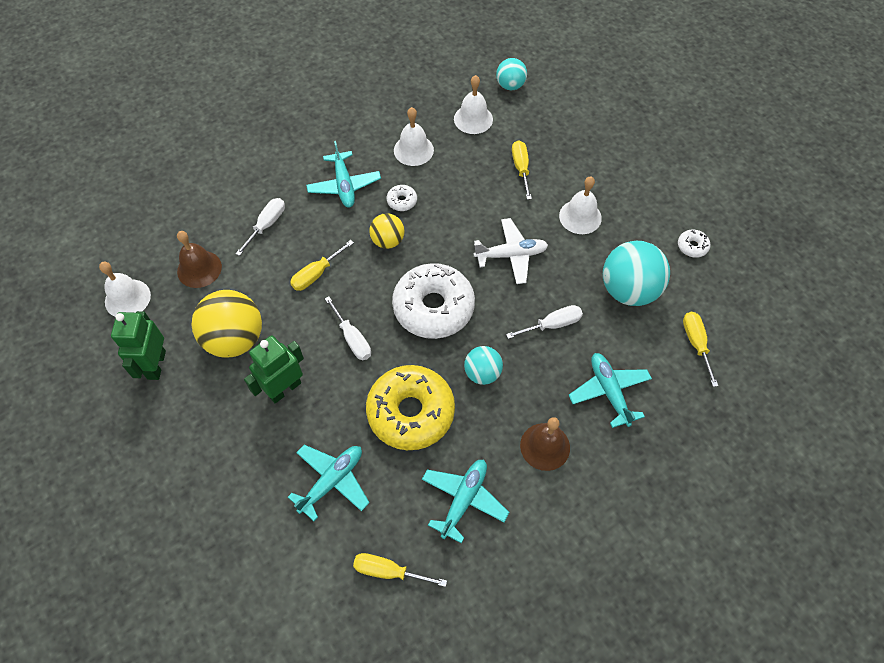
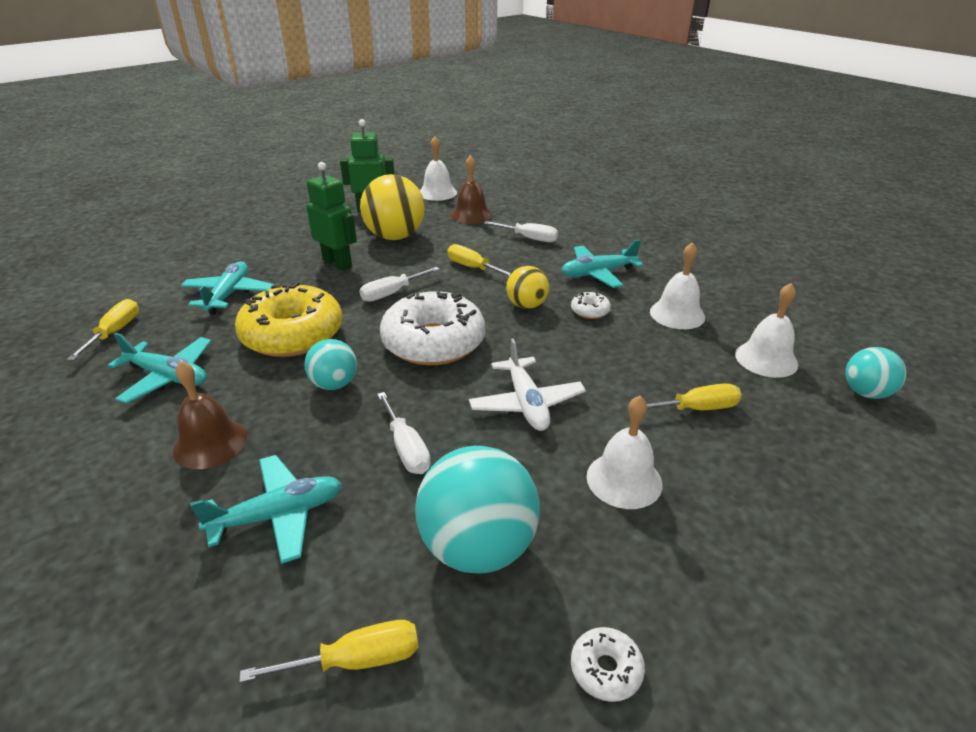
camera: 85 degrees right, 25 degrees down
turquoise plane [288,445,370,521] -> turquoise plane turned 120 degrees counterclockwise [181,262,274,315]

